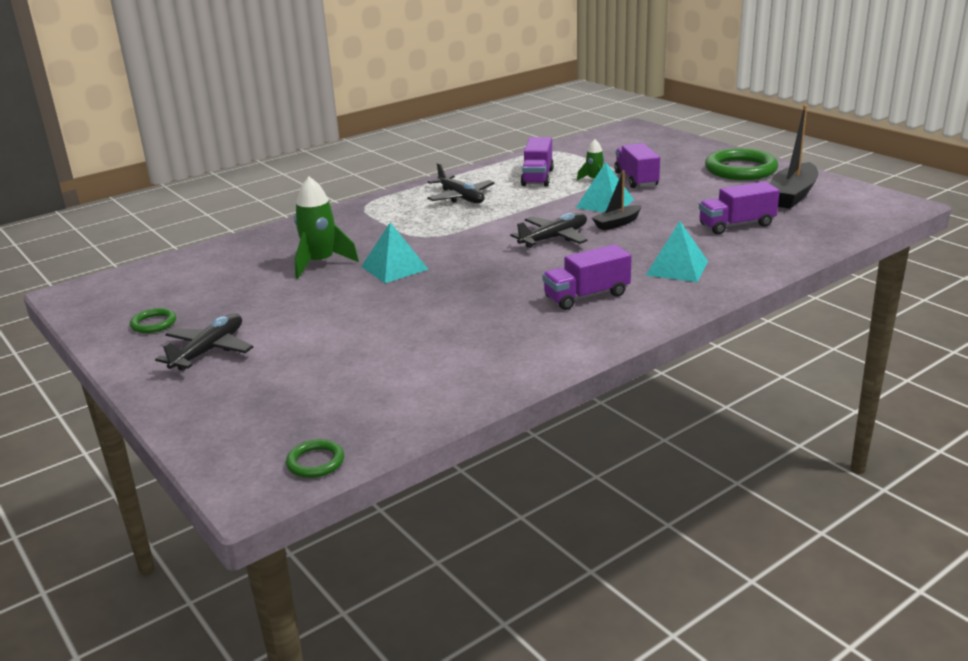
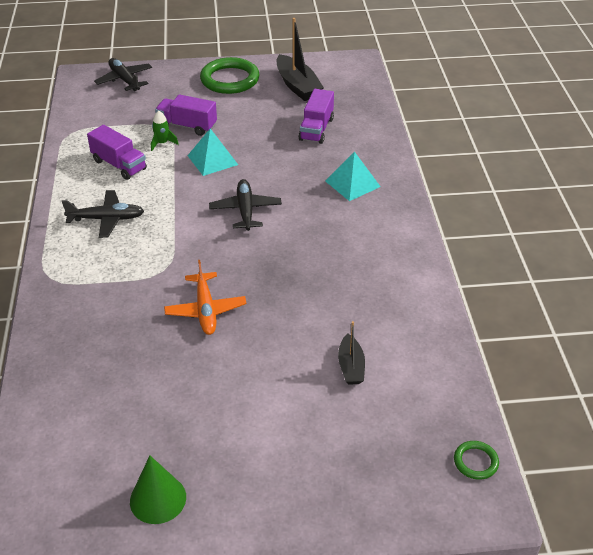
camera: 60 degrees left, 15 degrees up
green ring [130,308,176,333] -> green cone [130,455,186,524]
black plane [155,314,253,371] -> black plane moved to [94,58,152,91]
green rocket [294,177,359,279] -> none
turquoise pyramid [361,222,429,283] -> orange plane [164,260,247,335]
purple truck [542,244,632,310] -> none
black boat [592,170,642,231] -> black boat moved to [338,321,365,385]

